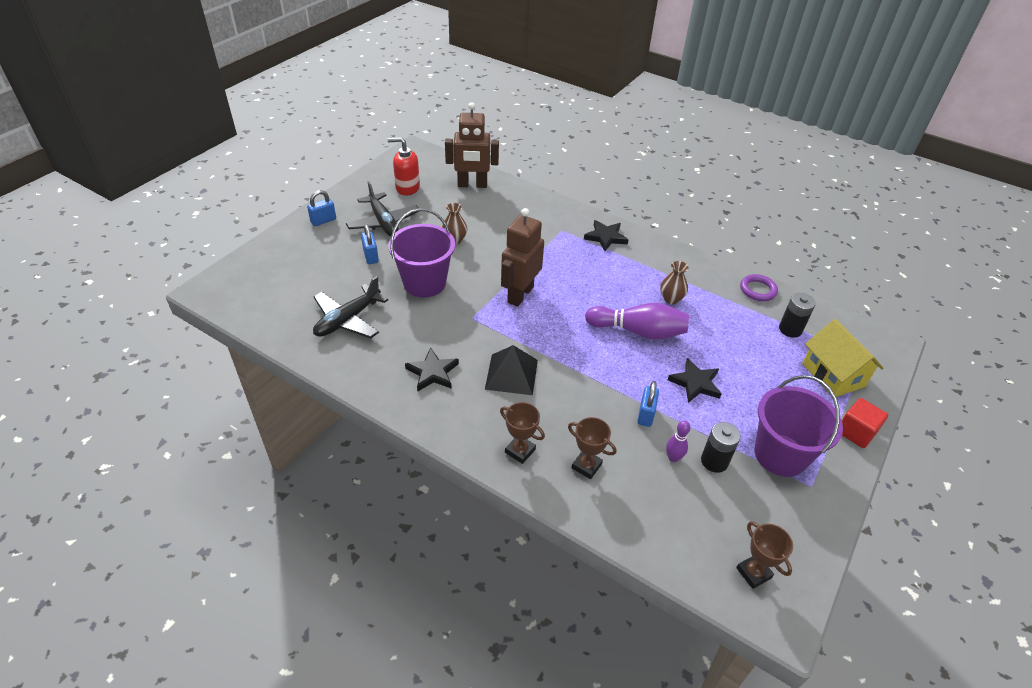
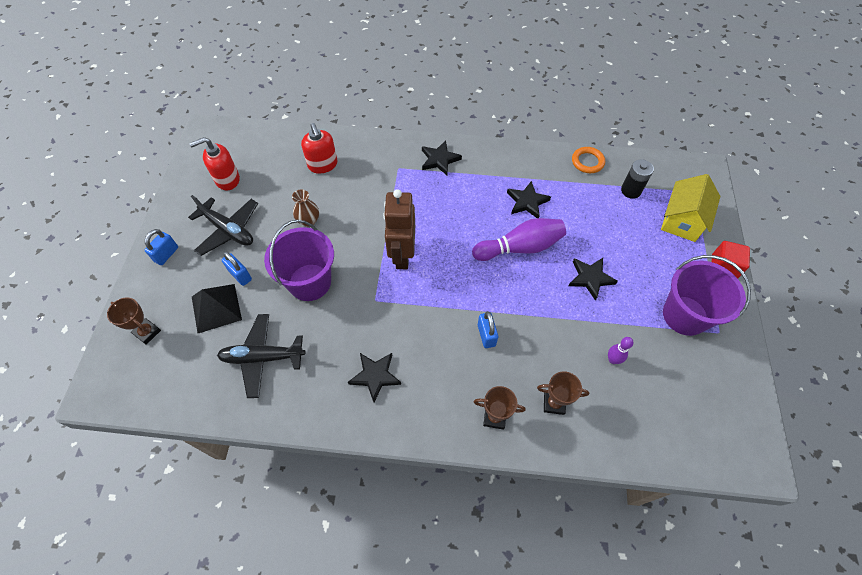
camera: 25 degrees left, 15 degrees up
black plane [313,276,388,338] -> black plane turned 75 degrees clockwise [217,314,306,398]
brown robot [445,102,499,188] -> none
black pyramid [485,345,538,395] -> black pyramid moved to [192,284,242,333]
blue padlock [638,381,659,427] -> blue padlock moved to [478,311,498,348]
brown vase [660,261,689,304] -> black star [507,181,551,218]
black battery [701,422,741,473] -> none
brown trophy [736,521,793,589] -> brown trophy moved to [107,298,161,345]
purple ring [740,274,778,301] -> orange ring [572,147,605,173]
yellow house [802,319,884,397] -> yellow house turned 75 degrees clockwise [661,174,720,242]
none -> red soap dispenser [301,123,338,174]

